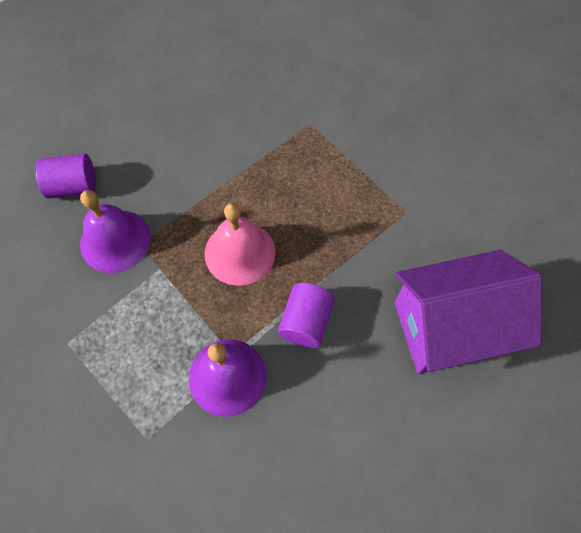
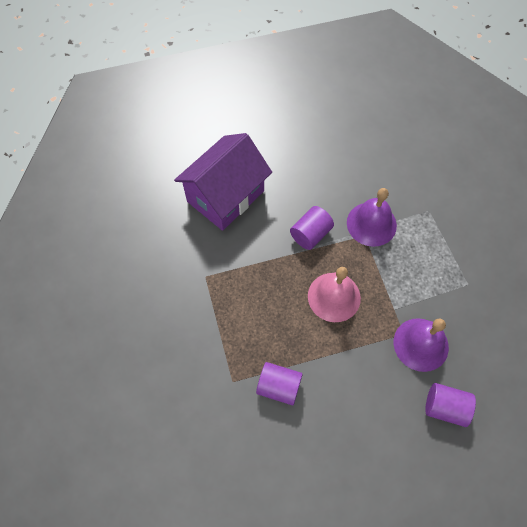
camera: 155 degrees left, 0 degrees up
purple house [395,250,542,374] -> purple house turned 60 degrees counterclockwise [174,133,272,231]
none -> purple cylinder [256,362,303,405]

